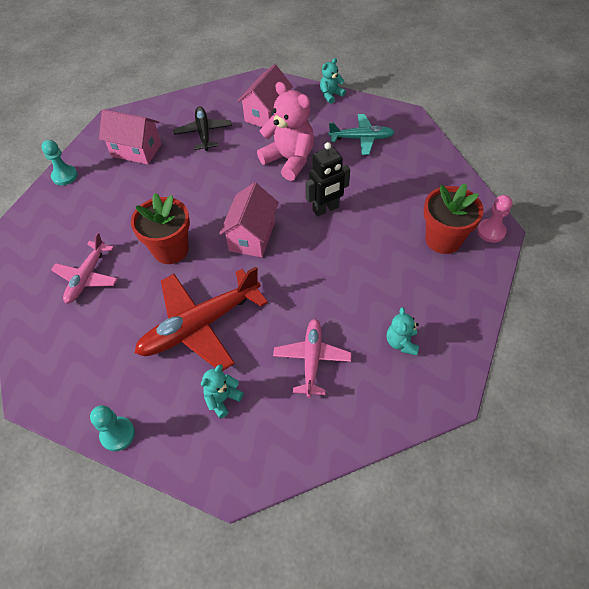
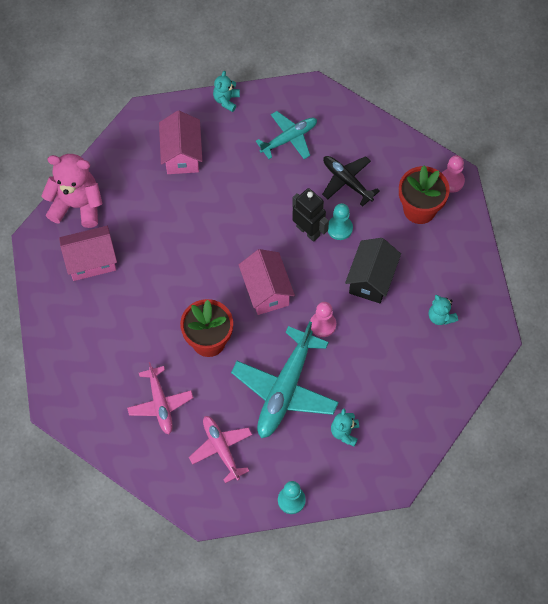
camera: 35 degrees left, 10 degrees up
turquoise pawn [41,140,77,185] -> turquoise pawn moved to [328,203,353,240]
red plane [135,267,268,371] -> turquoise plane [231,321,339,438]
black plane [174,106,232,151] -> black plane moved to [322,156,380,207]
pink teddy bear [257,82,314,181] -> pink teddy bear moved to [41,154,103,228]
pink plane [273,319,352,398] -> pink plane moved to [189,416,252,483]
black robot [305,142,350,216] -> black robot turned 75 degrees counterclockwise [292,188,329,242]
none -> pink pawn [310,302,336,337]
none -> black house [345,238,401,303]

